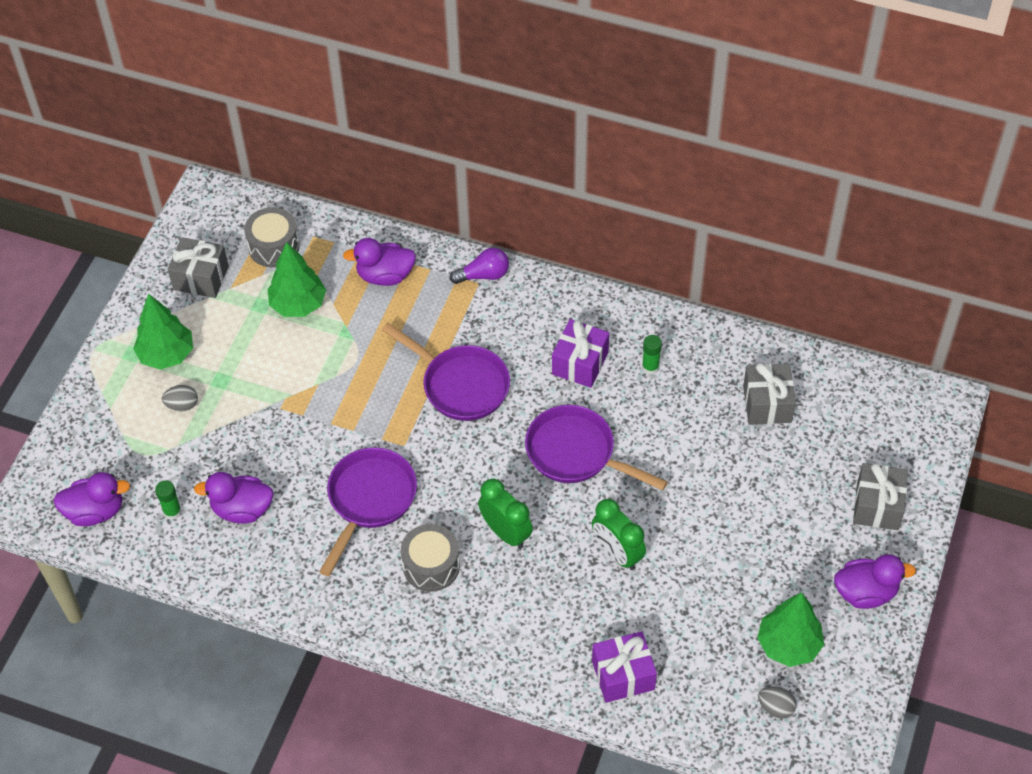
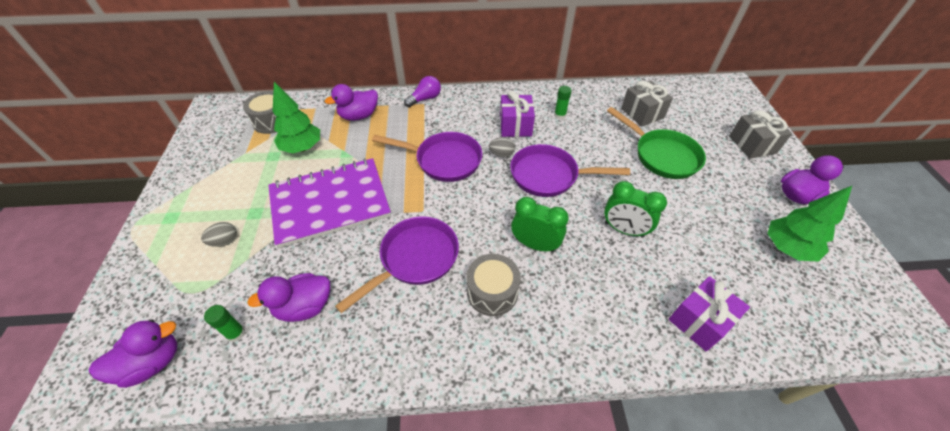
camera: 25 degrees left, 5 degrees down
green tree [133,294,193,370] -> none
grey gift [167,237,229,298] -> none
purple pan [319,447,417,576] -> purple pan turned 45 degrees clockwise [335,216,459,313]
grey egg [758,686,797,719] -> grey egg moved to [489,137,515,157]
none -> purple notebook [268,158,391,248]
none -> green pan [607,107,706,179]

